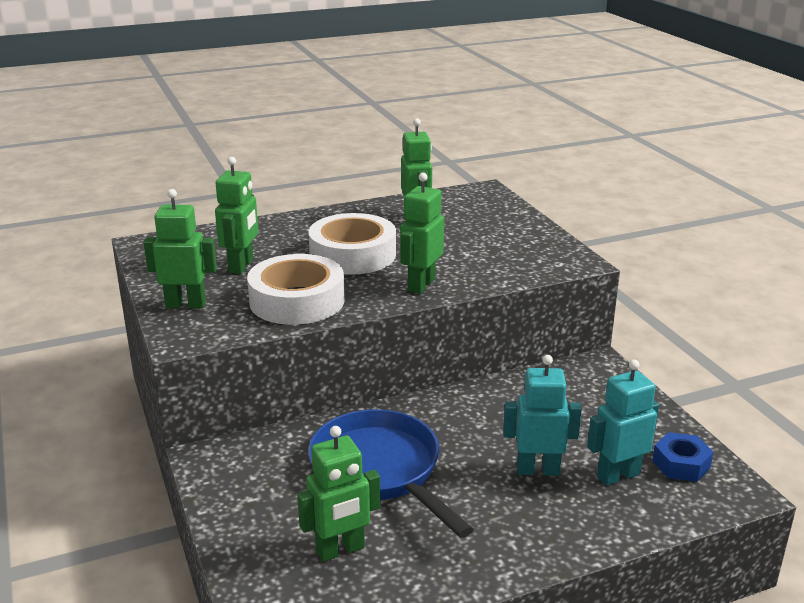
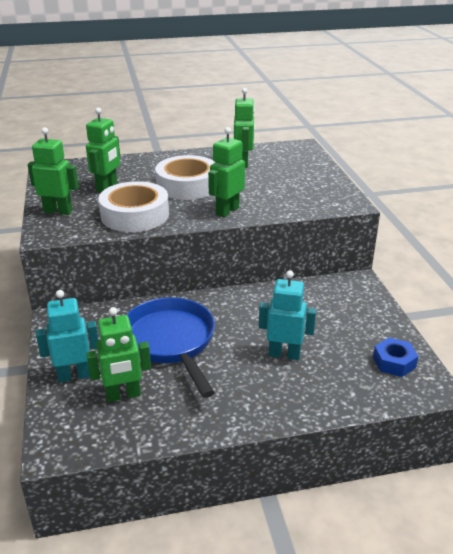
camera: 10 degrees right, 5 degrees up
turquoise robot [587,360,659,486] -> turquoise robot moved to [36,290,99,382]

